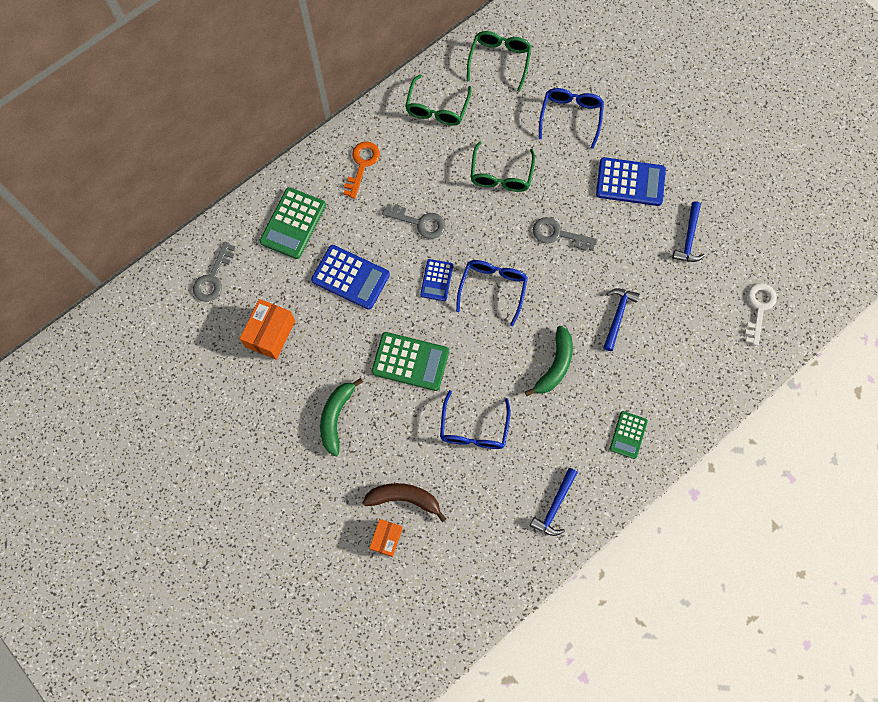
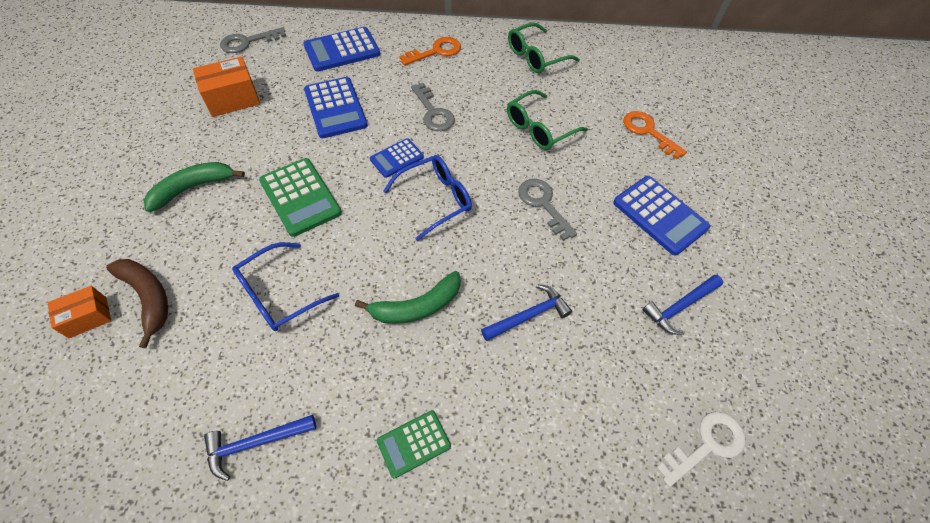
camera: 40 degrees right, 15 degrees down
green calculator [259,187,326,259] -> blue calculator [303,27,380,72]
green glasses [467,31,532,92] -> none
blue glasses [539,88,604,149] -> orange key [623,111,687,159]

